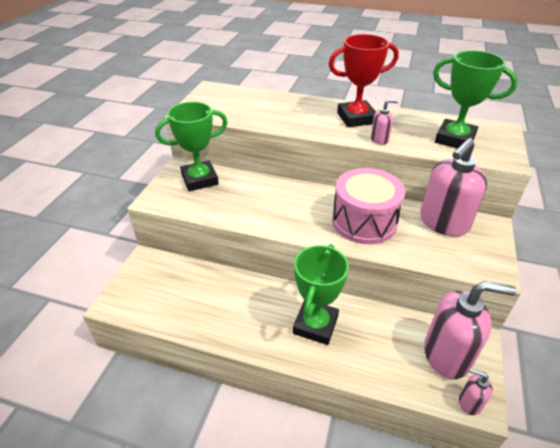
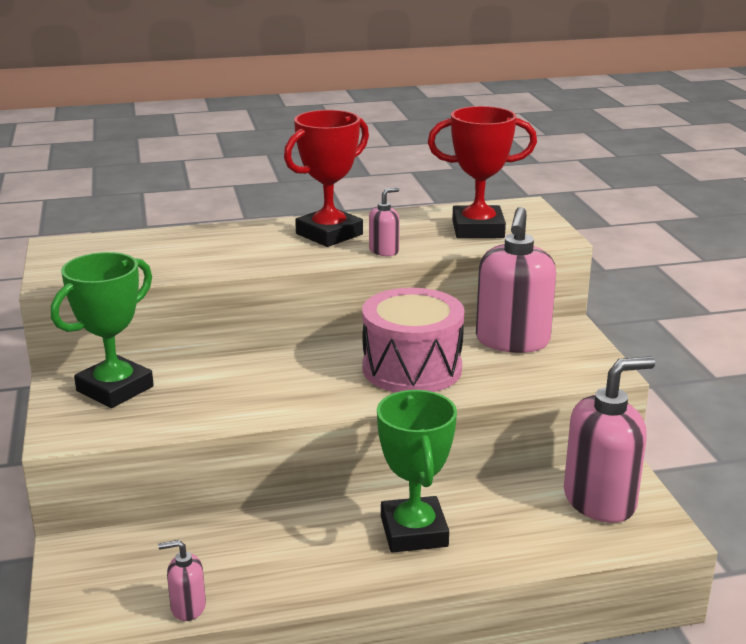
camera: 30 degrees left, 15 degrees down
green trophy [433,50,518,149] -> red trophy [428,106,537,238]
pink soap dispenser [459,368,493,415] -> pink soap dispenser moved to [158,540,206,621]

